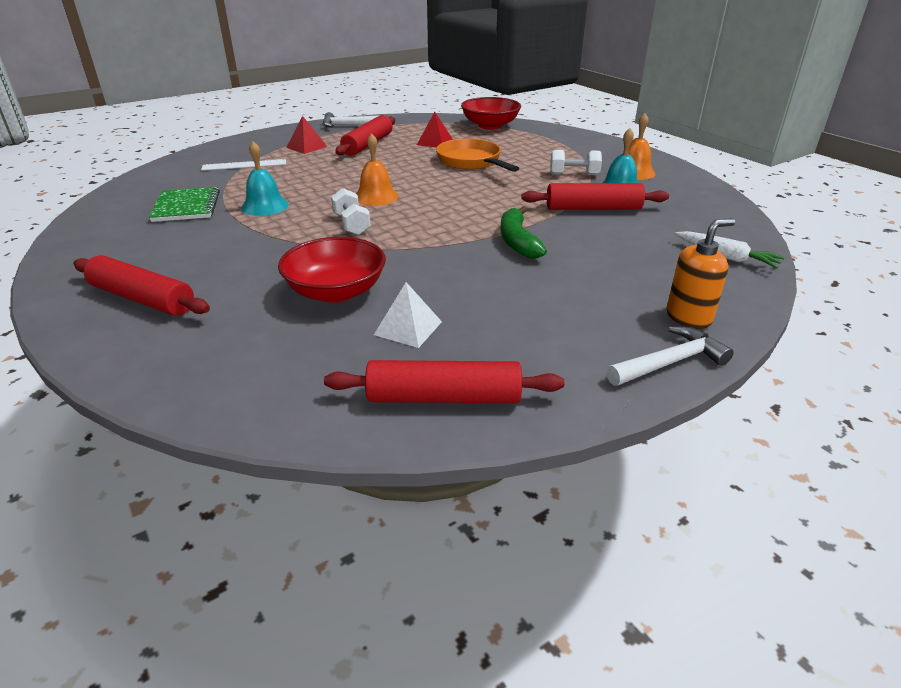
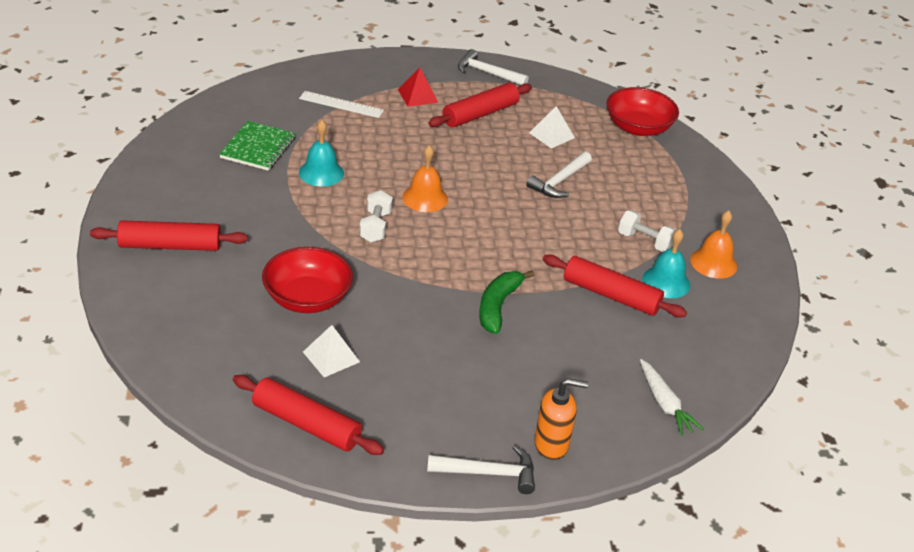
camera: 25 degrees right, 5 degrees up
red rolling pin [73,255,210,316] -> red rolling pin turned 60 degrees counterclockwise [90,220,248,251]
red pyramid [417,112,453,147] -> white pyramid [529,106,575,149]
orange pan [436,139,519,172] -> white hammer [526,152,592,198]

